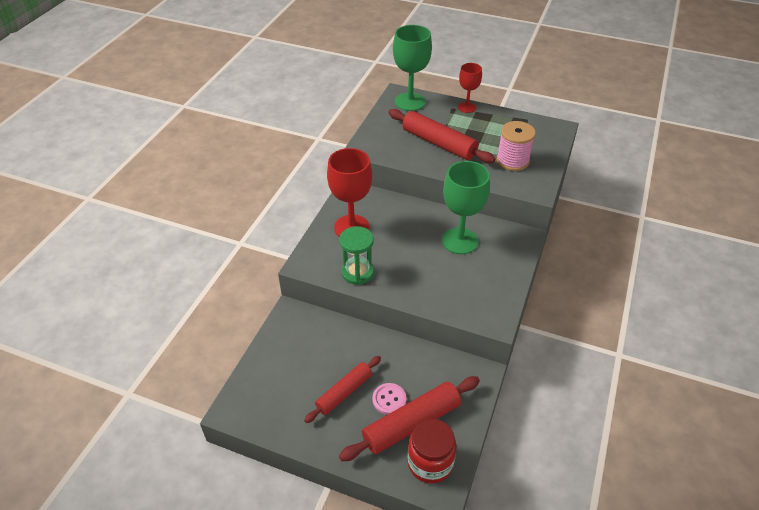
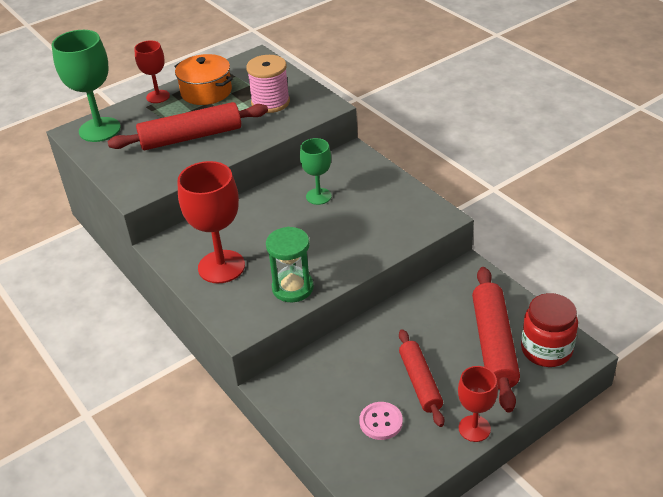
camera: 55 degrees left, 5 degrees down
pink button [373,383,406,415] -> pink button moved to [359,402,403,440]
green goblet [442,161,490,254] -> green goblet [300,138,332,205], size x0.59
none -> orange pot [174,54,233,105]
none -> red goblet [458,366,498,442]

